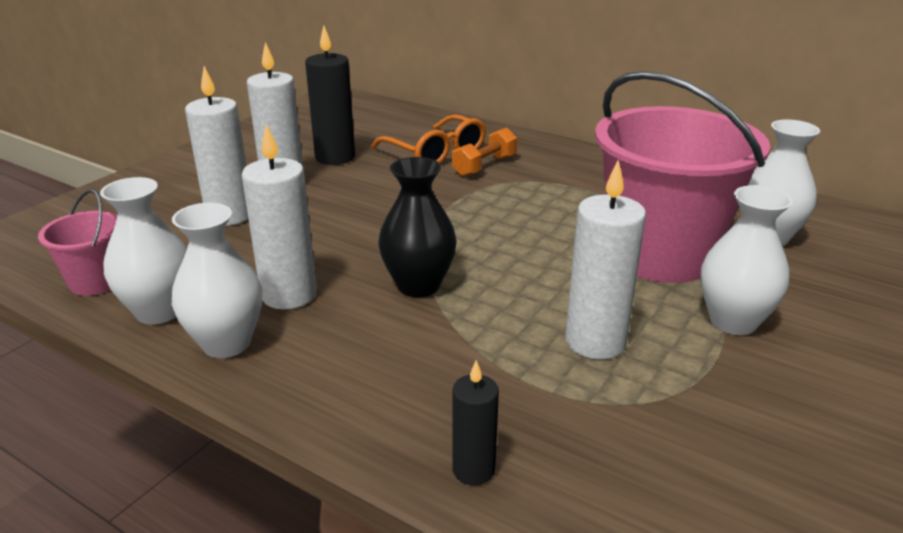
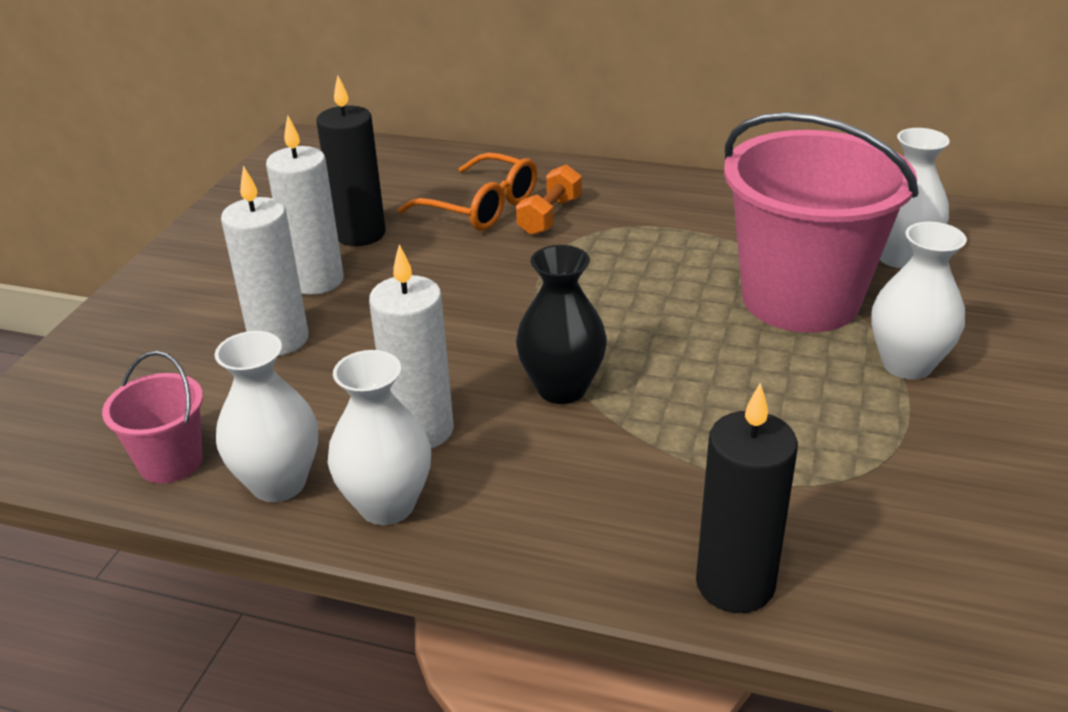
camera: 15 degrees left, 5 degrees up
black candle [452,360,499,485] -> black candle [696,383,798,613], size x1.74
white candle [565,160,646,359] -> none

